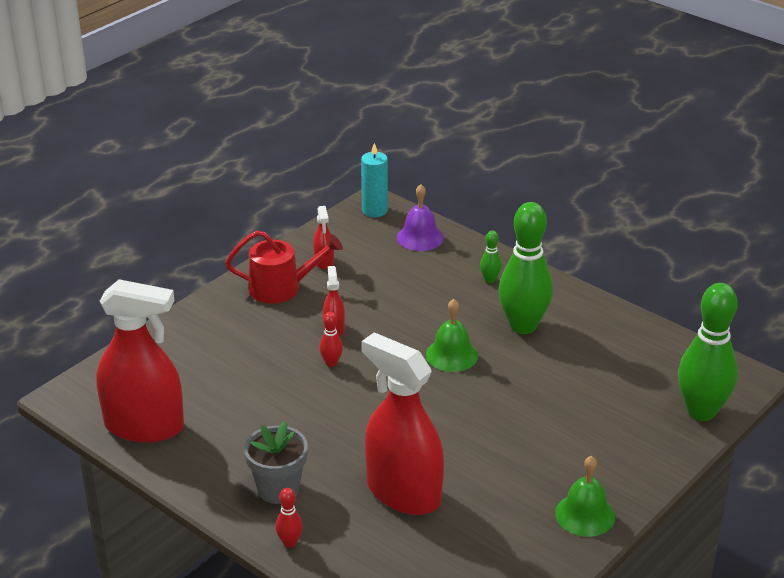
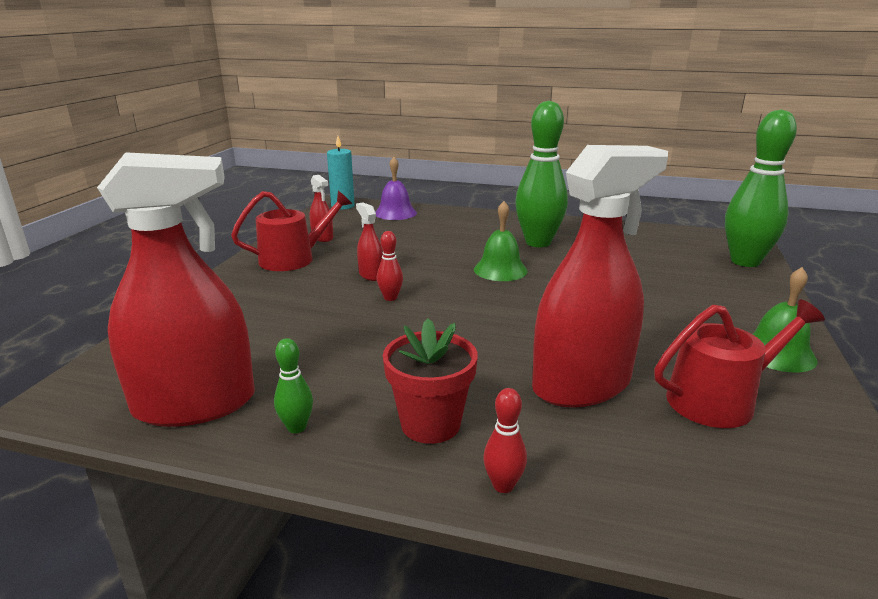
camera: 25 degrees left, 10 degrees down
grey flower pot [244,421,308,504] -> red flower pot [383,318,478,444]
red spray bottle [361,332,444,515] -> red spray bottle turned 135 degrees clockwise [532,145,668,407]
green bowling pin [480,231,502,283] -> green bowling pin moved to [274,338,313,433]
none -> red watering can [654,299,825,428]

